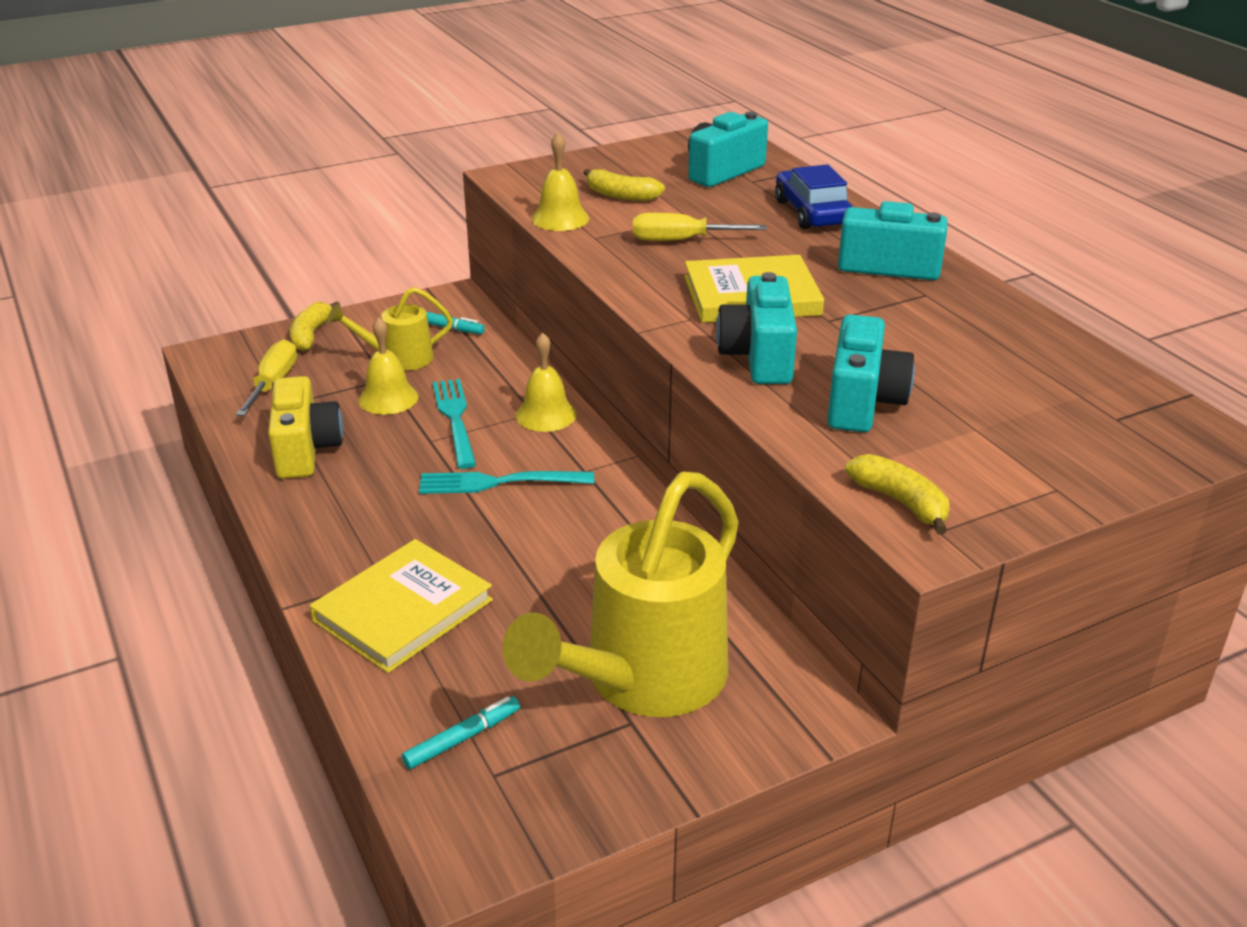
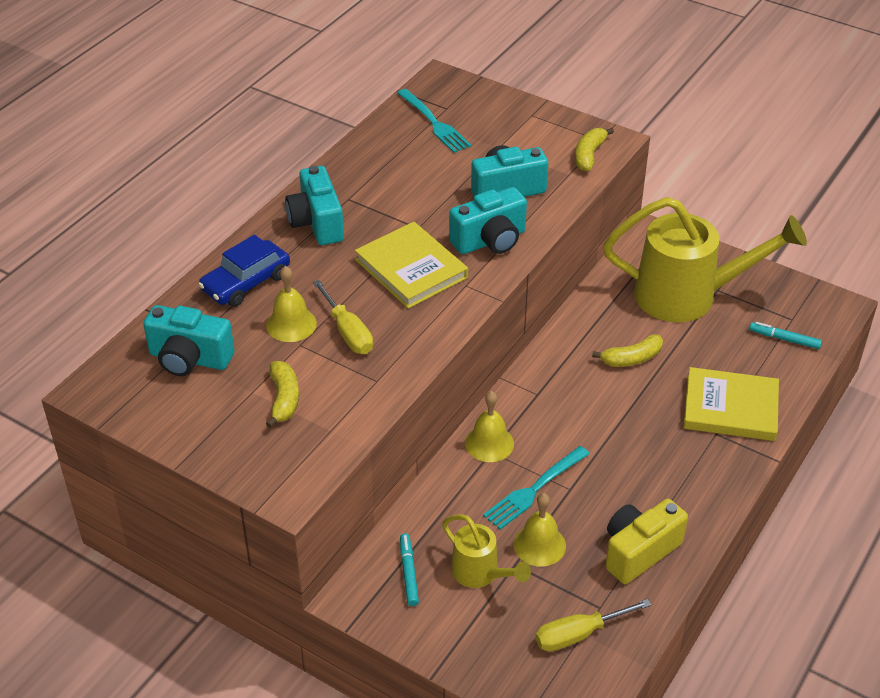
camera: 120 degrees left, 10 degrees up
yellow banana [290,302,340,351] -> yellow banana moved to [592,334,663,367]
turquoise fork [419,471,594,494] -> turquoise fork moved to [397,89,471,153]
yellow bell [531,133,589,231] -> yellow bell moved to [266,266,317,342]

